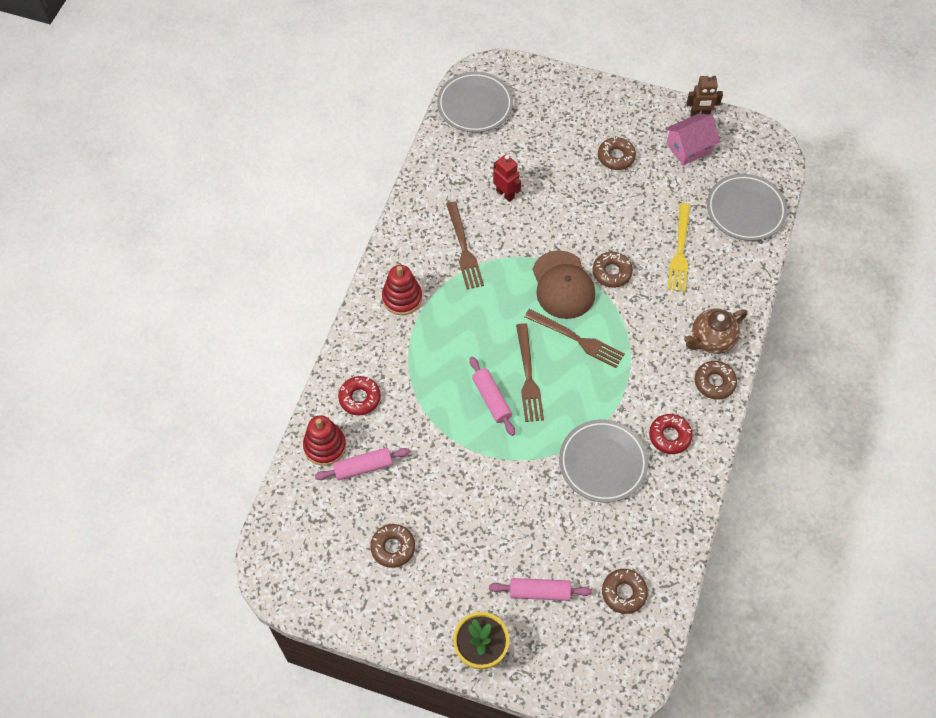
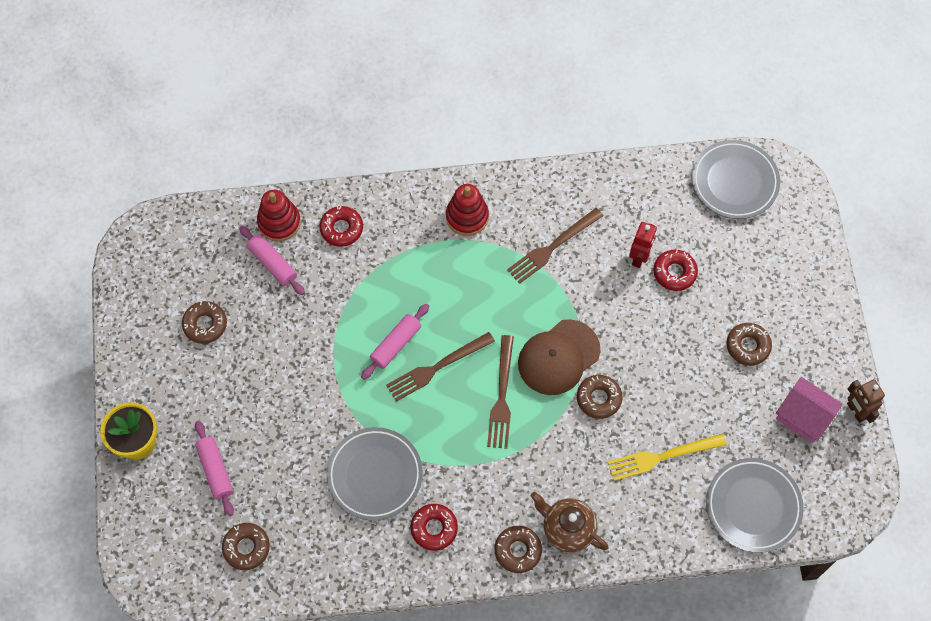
camera: 65 degrees right, 5 degrees up
none -> red donut [653,249,698,291]

